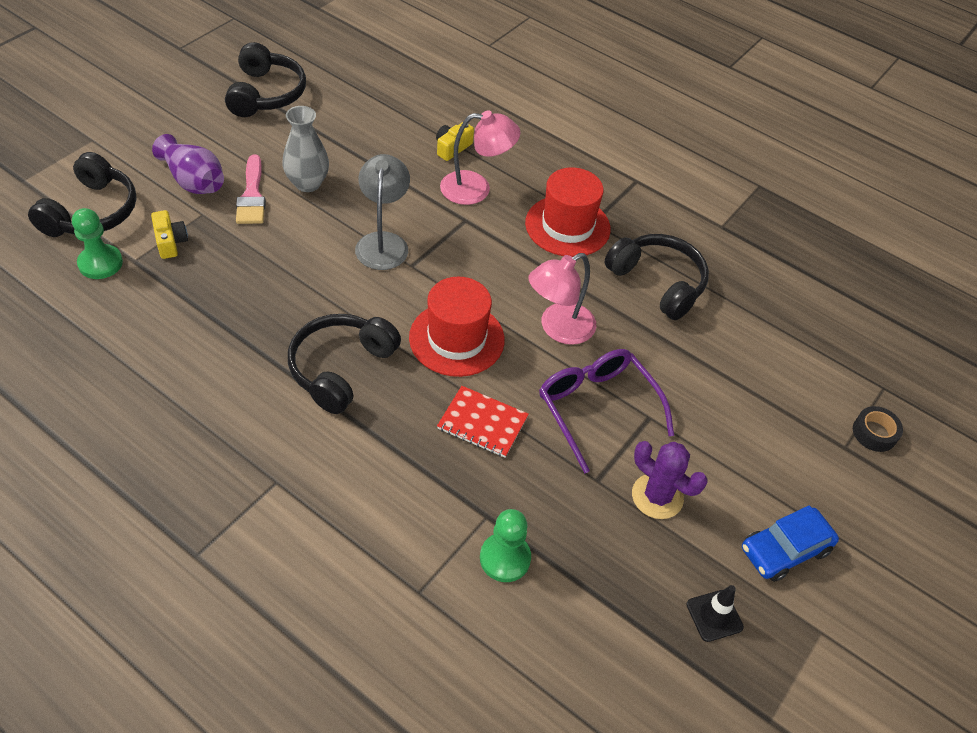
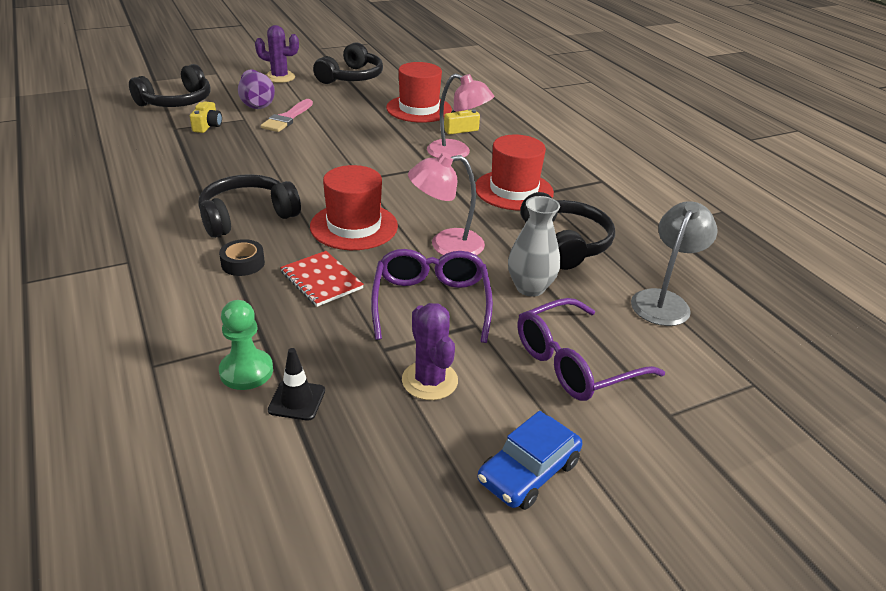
camera: 30 degrees right, 15 degrees down
green pawn [72,208,123,279] -> none
grey vase [282,106,329,192] -> grey vase moved to [508,196,560,297]
grey lamp [355,154,410,270] -> grey lamp moved to [631,201,718,326]
black traffic cone [686,585,744,642] -> black traffic cone moved to [268,348,325,421]
blue car [742,505,839,582] -> blue car turned 45 degrees counterclockwise [477,411,582,510]
black tape [853,406,903,452] -> black tape moved to [219,239,265,276]
none -> purple cactus [255,25,299,83]
none -> red hat [386,62,452,123]
none -> purple glasses [518,298,665,401]

